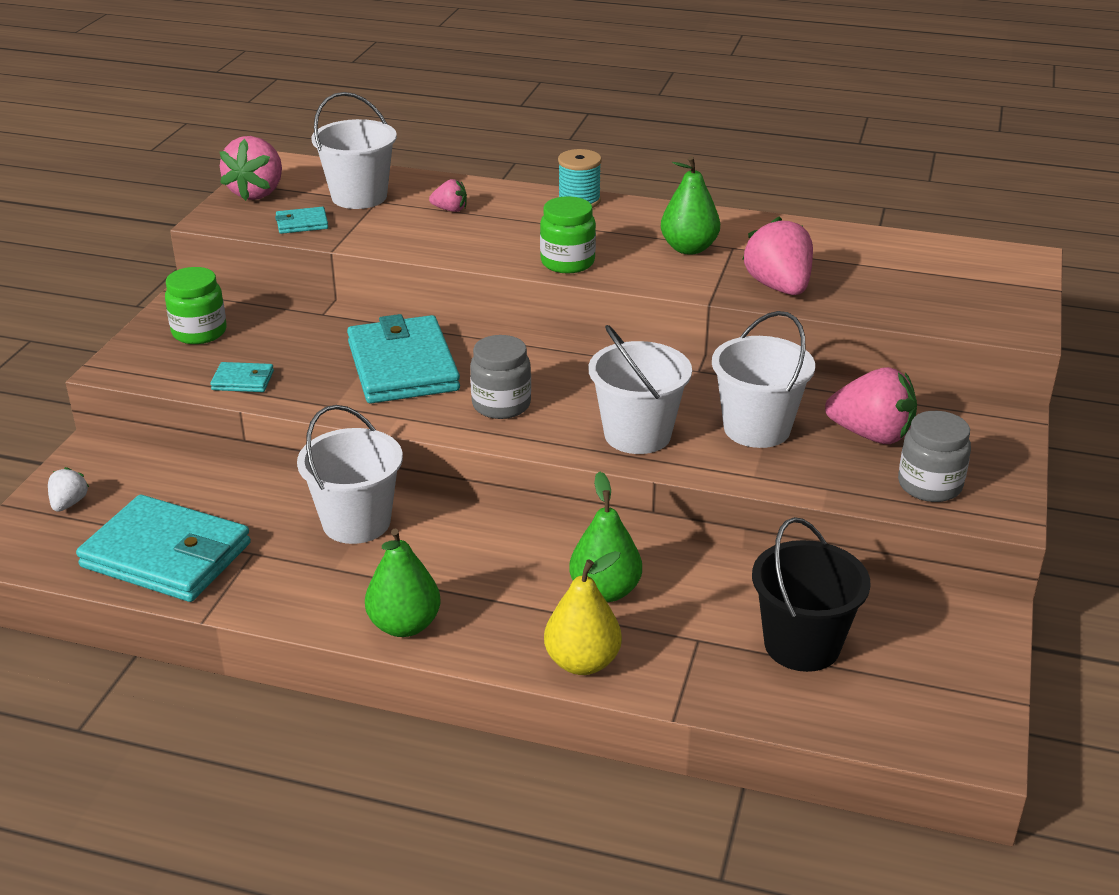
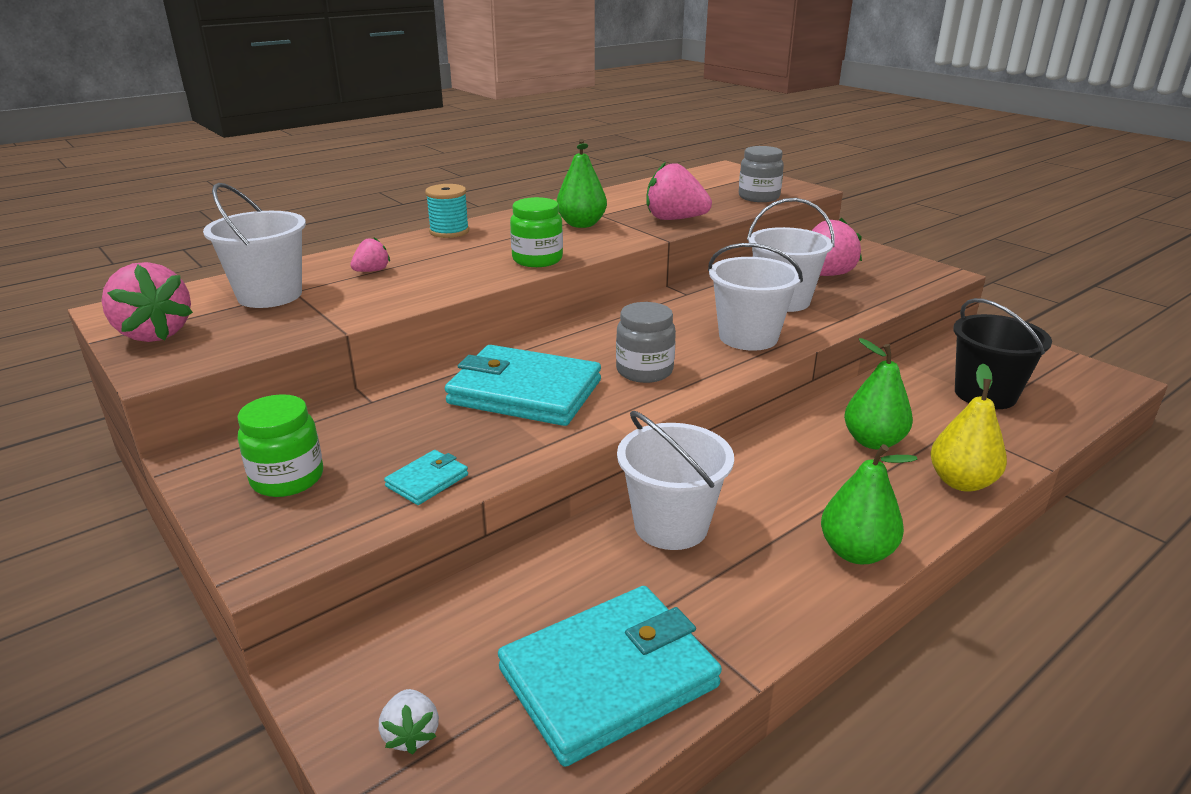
camera: 55 degrees left, 5 degrees down
white strawberry [48,467,89,512] -> white strawberry turned 150 degrees counterclockwise [379,689,439,754]
turquoise wallet [275,207,328,234] -> none
grey jar [898,411,971,502] -> grey jar moved to [739,146,784,202]

